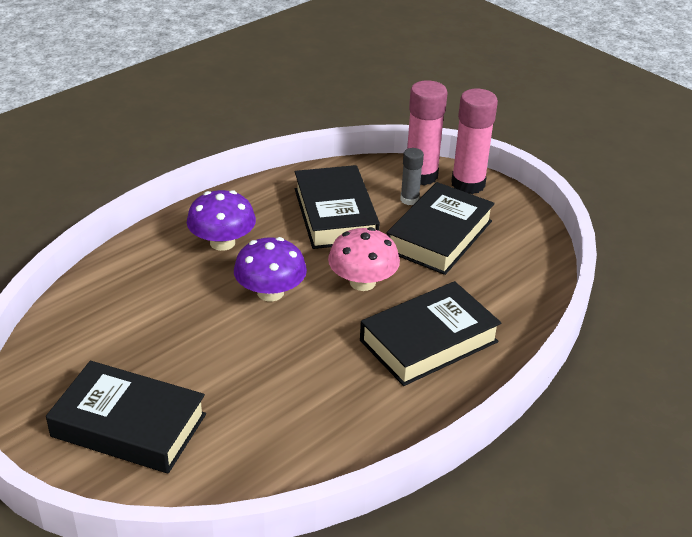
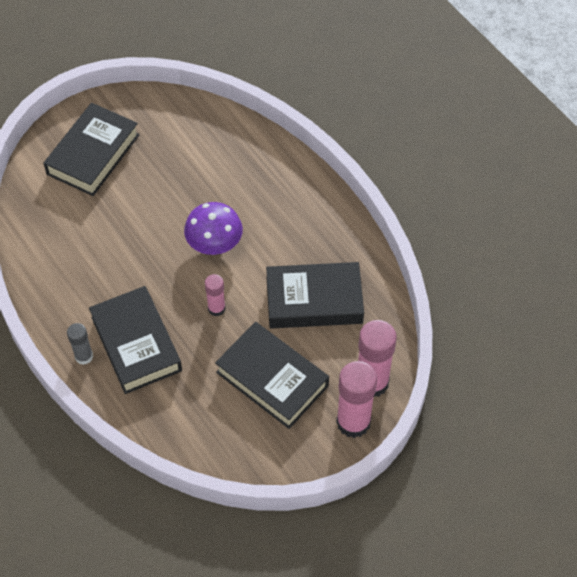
camera: 100 degrees right, 20 degrees up
purple mushroom [187,190,256,251] -> none
pink mushroom [328,227,400,291] -> pink glue stick [205,274,226,316]
grey glue stick [400,148,424,205] -> grey glue stick moved to [67,323,93,365]

